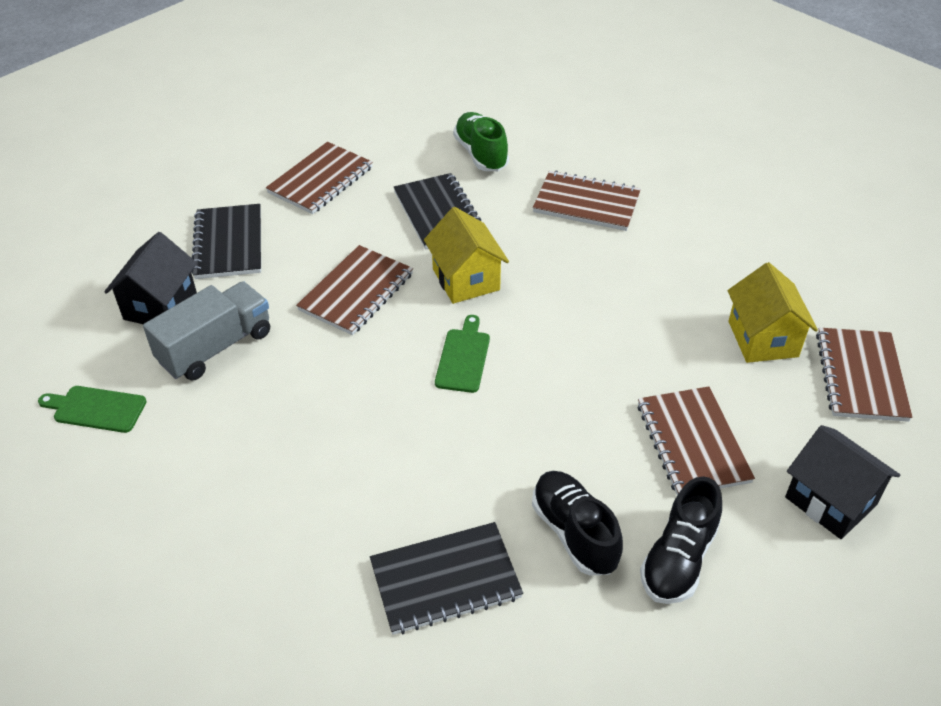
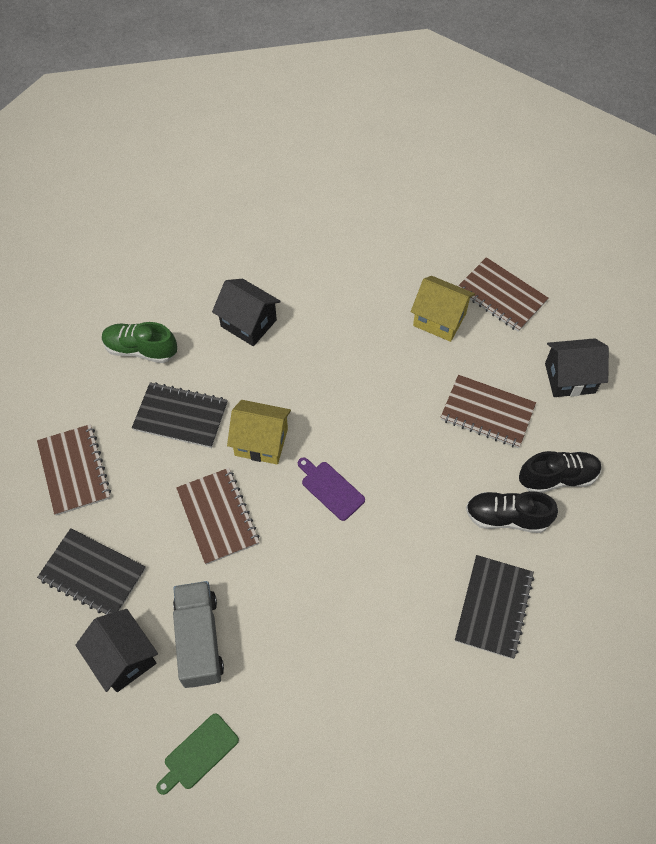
camera: 55 degrees left, 15 degrees up
green cutting board [435,315,490,393] -> purple cutting board [298,457,365,521]
brown notebook [533,170,641,231] -> black house [212,279,281,346]
black shoe [640,476,722,604] -> black shoe turned 75 degrees counterclockwise [519,451,602,493]

